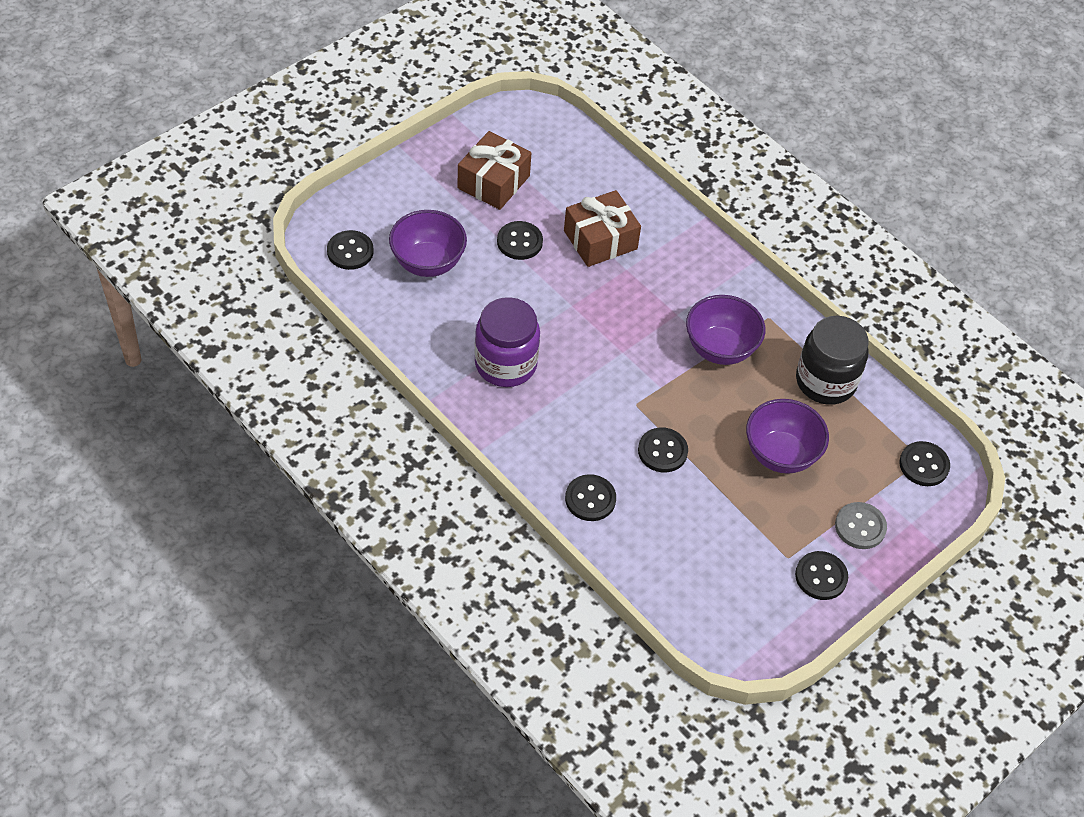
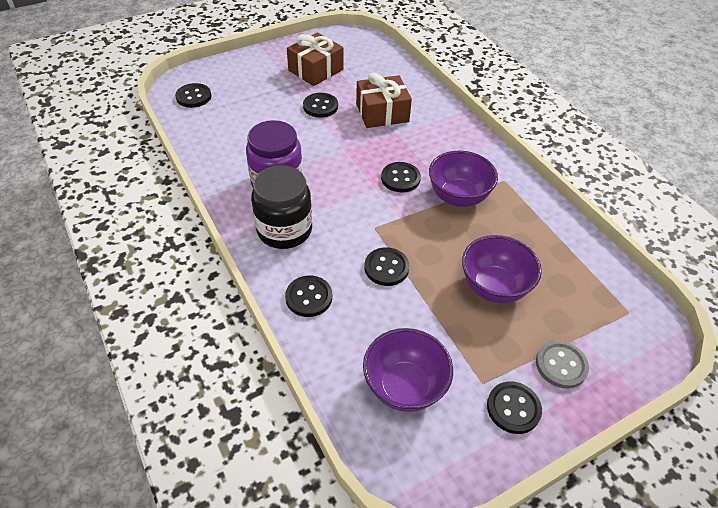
camera: 15 degrees right, 5 degrees down
purple bowl [389,210,467,277] -> purple bowl moved to [363,328,453,412]
black jar [796,316,869,405] -> black jar moved to [251,165,312,249]
black button [899,441,950,486] -> black button moved to [381,162,421,193]

